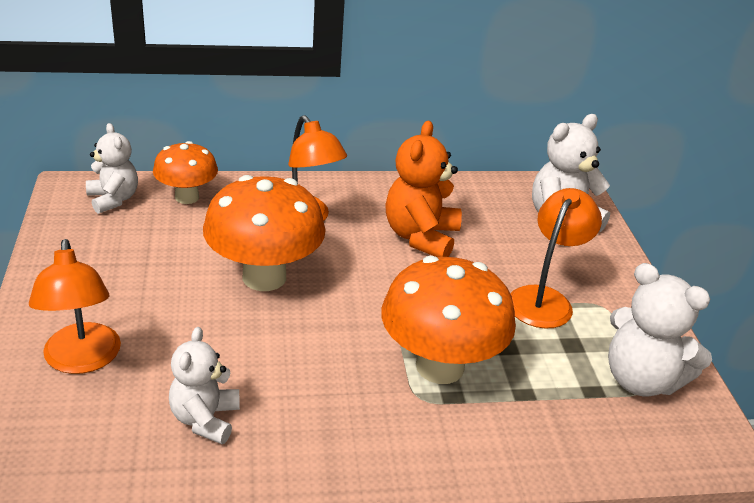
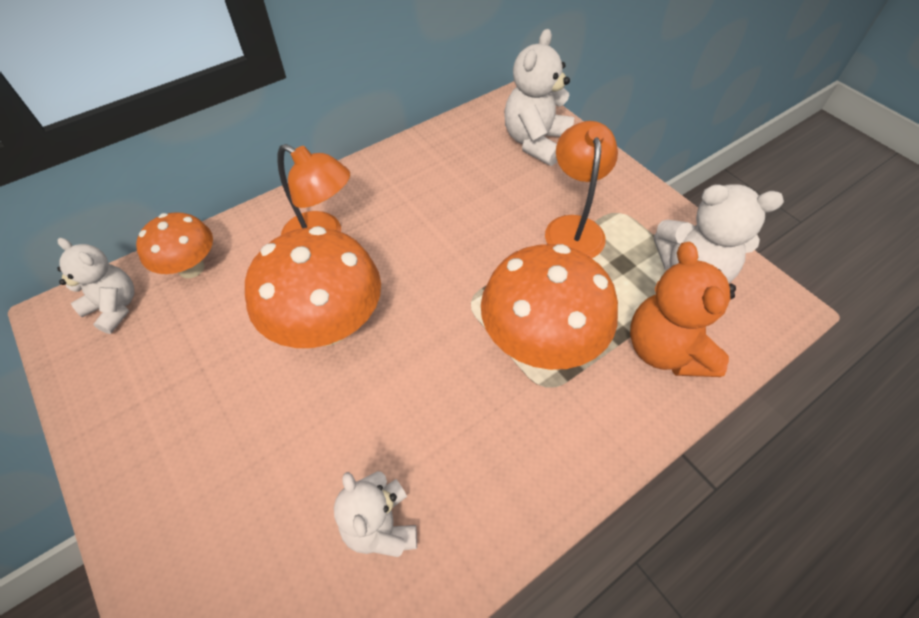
camera: 25 degrees left, 20 degrees up
orange lamp [29,239,121,374] -> none
orange teddy bear [385,121,462,257] -> orange teddy bear moved to [630,242,736,377]

